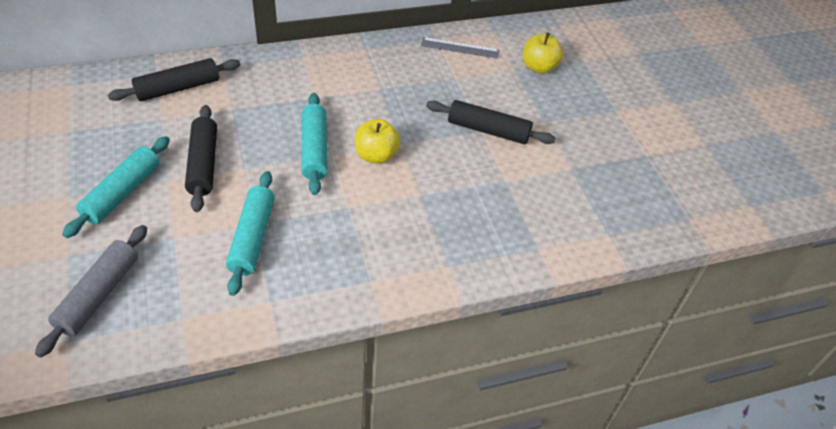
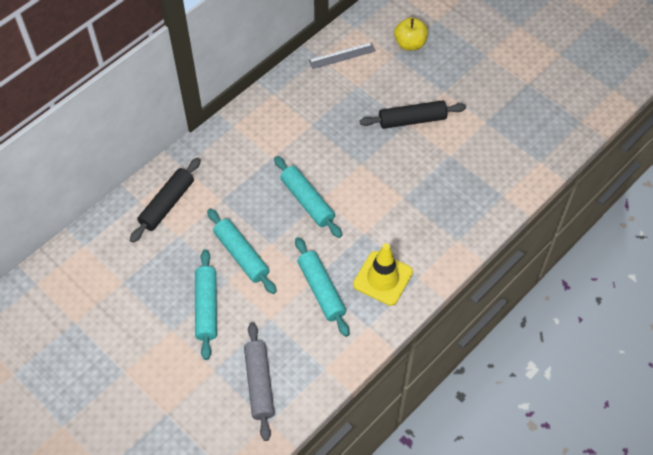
camera: 25 degrees left, 10 degrees up
black rolling pin [185,105,217,212] -> turquoise rolling pin [207,209,276,294]
yellow apple [355,119,401,164] -> none
none -> yellow traffic cone [353,243,413,306]

